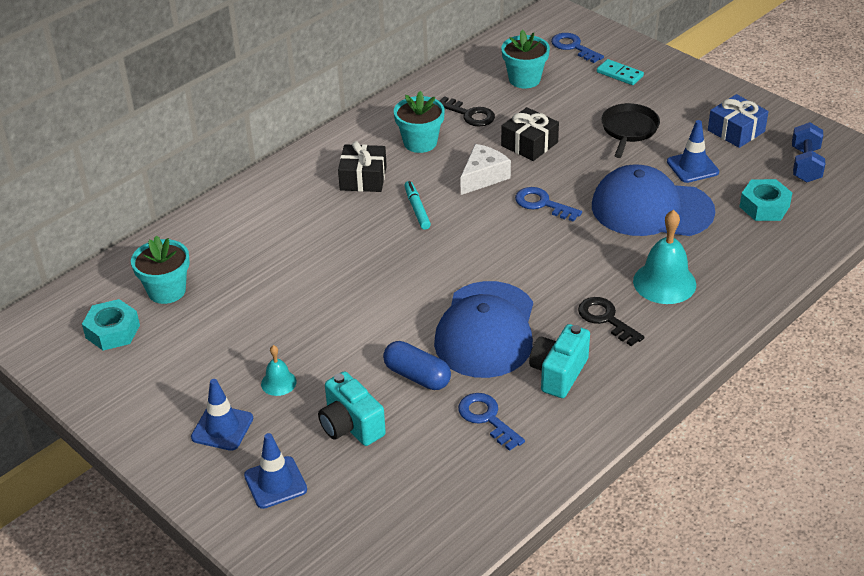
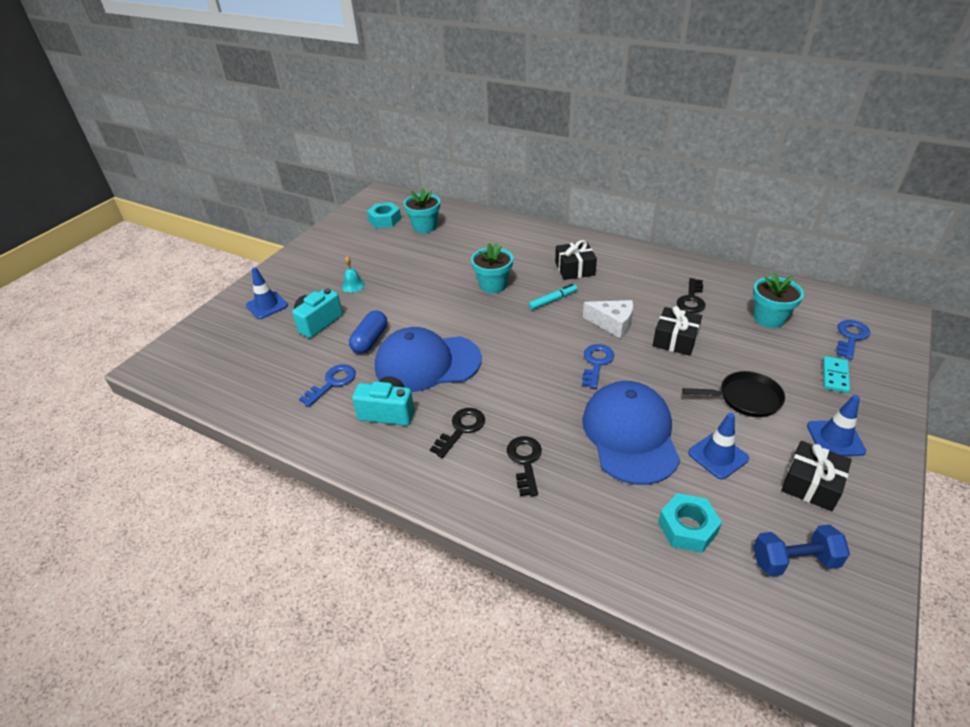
camera: 75 degrees right, 0 degrees up
blue traffic cone [191,379,253,451] -> blue traffic cone moved to [807,395,866,456]
turquoise flower pot [394,91,445,153] -> turquoise flower pot moved to [471,243,513,293]
turquoise bell [633,210,696,304] -> black key [507,436,542,496]
blue gift [708,94,769,148] -> black gift [781,441,852,511]

